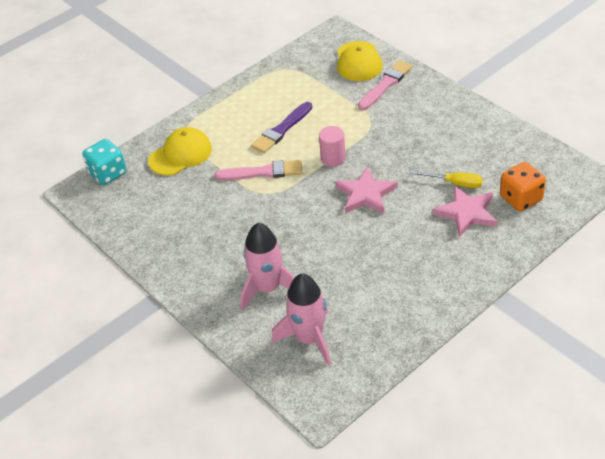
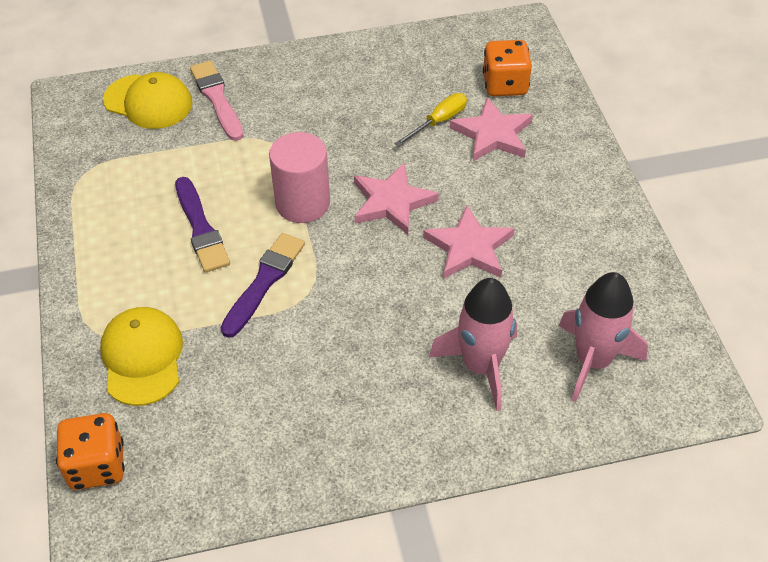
camera: 65 degrees left, 5 degrees up
turquoise dice [82,139,127,185] -> orange dice [56,413,125,490]
pink brush [215,160,302,180] -> purple brush [221,233,305,338]
pink cylinder [319,126,346,167] -> pink cylinder [269,132,330,223], size x1.51
none -> pink star [423,205,515,279]

